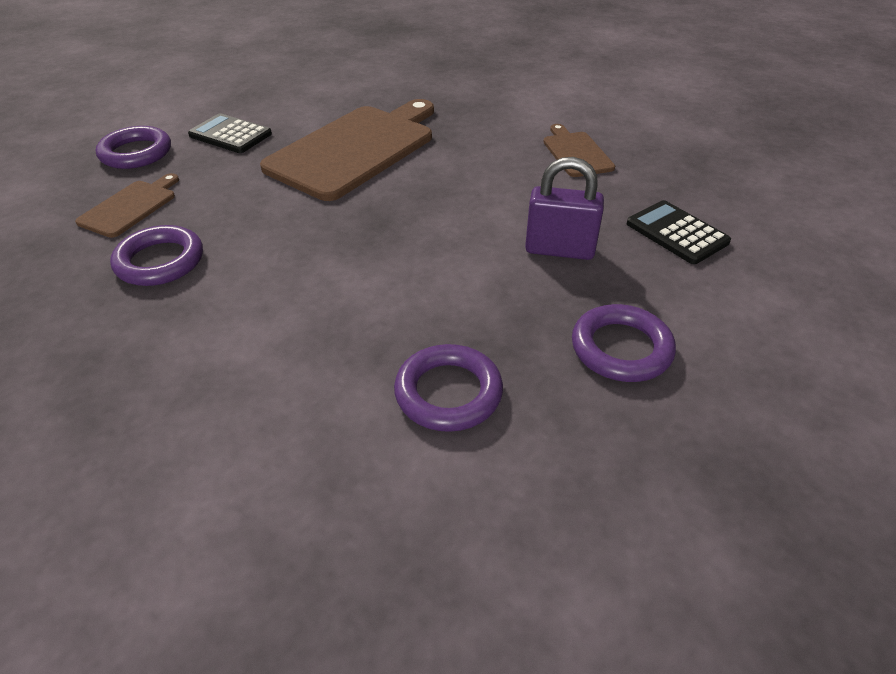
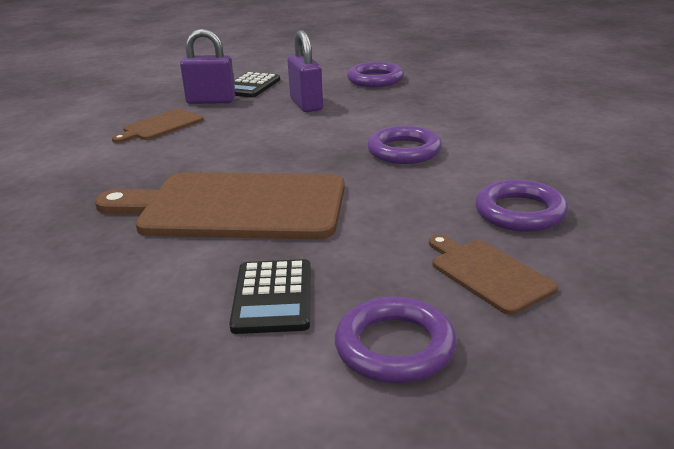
camera: 120 degrees left, 15 degrees down
brown cutting board [75,173,179,238] -> brown cutting board turned 60 degrees clockwise [429,235,558,315]
purple ring [394,344,503,432] -> purple ring moved to [367,126,442,164]
none -> purple padlock [180,29,236,104]

